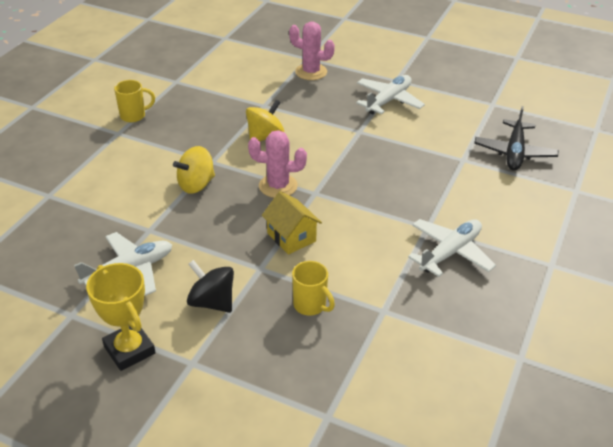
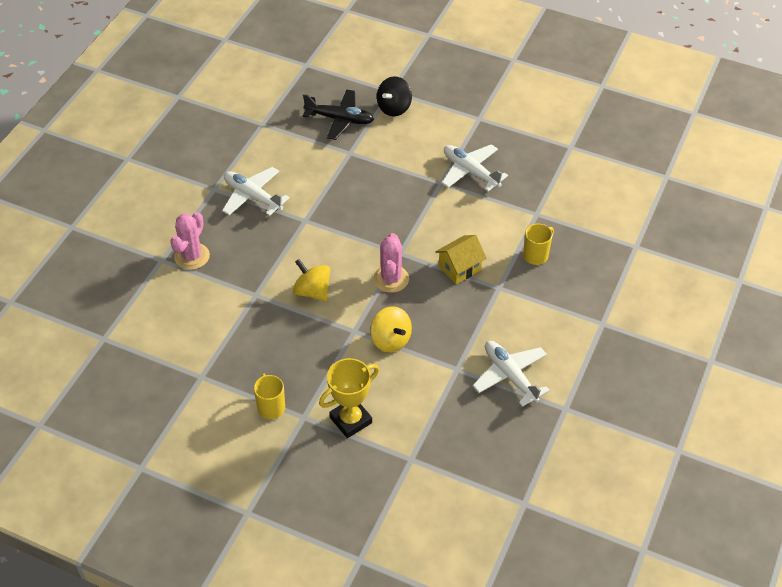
camera: 90 degrees left, 10 degrees up
yellow trophy [86,263,156,371] -> yellow trophy moved to [319,358,379,438]
black spinning top [187,260,234,313] -> black spinning top moved to [377,76,412,117]

